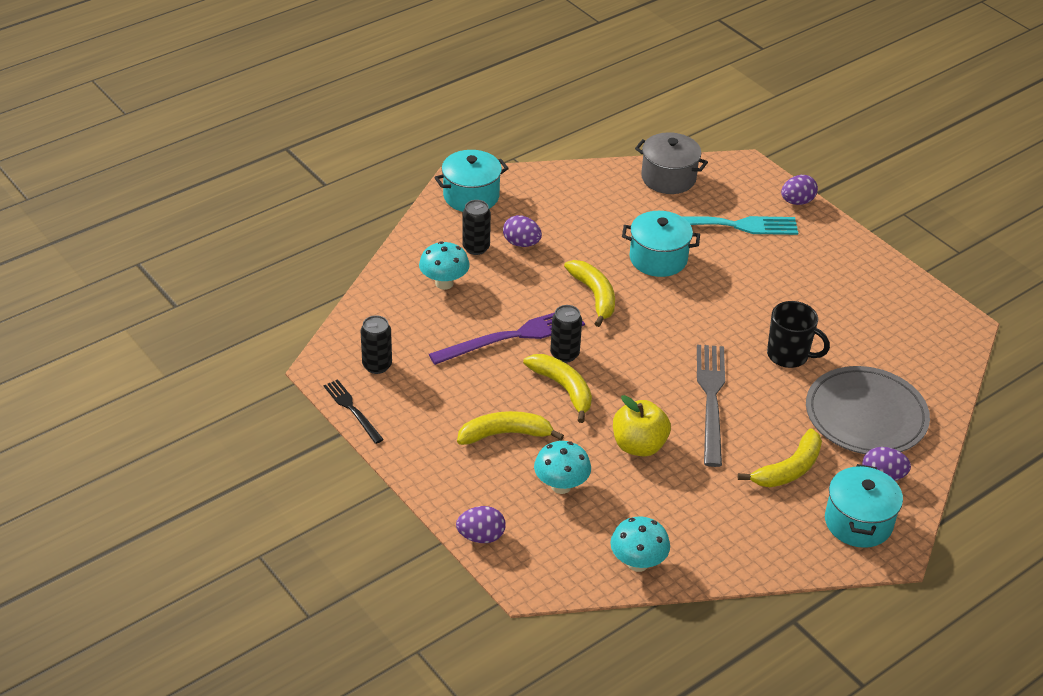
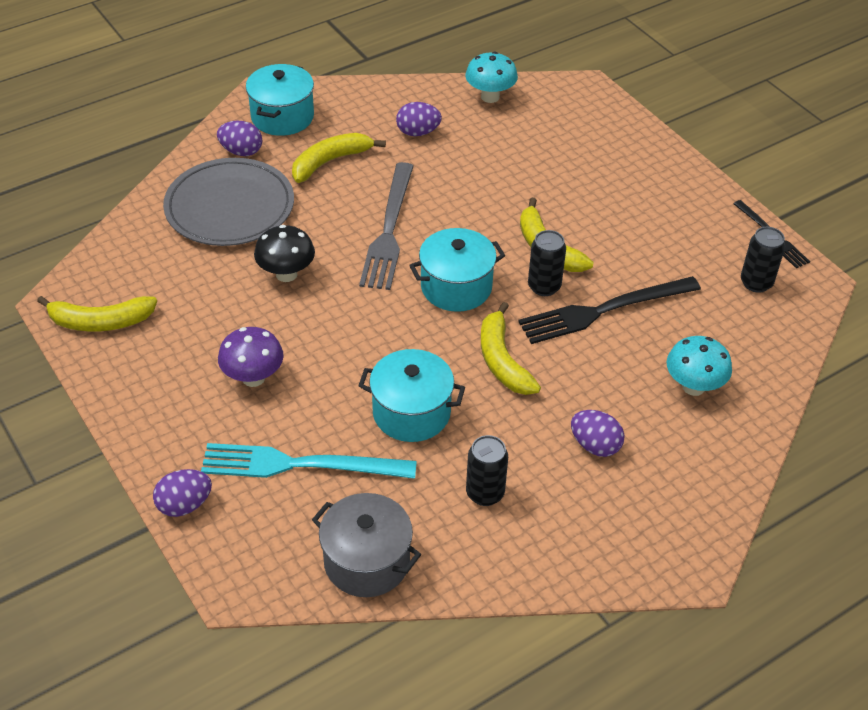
camera: 175 degrees left, 5 degrees up
purple fork [429,313,585,365] -> black fork [518,276,701,344]
turquoise pot [434,150,509,212] -> turquoise pot moved to [409,228,506,312]
purple egg [456,506,506,543] -> purple egg moved to [396,102,442,136]
yellow banana [457,411,564,445] -> yellow banana moved to [37,296,157,332]
black can [462,200,491,255] -> black can moved to [466,435,508,506]
turquoise mushroom [534,441,591,494] -> none
yellow apple [613,395,671,457] -> none
black mug [767,301,830,368] -> black mushroom [254,225,315,282]
none -> purple mushroom [218,327,284,387]

